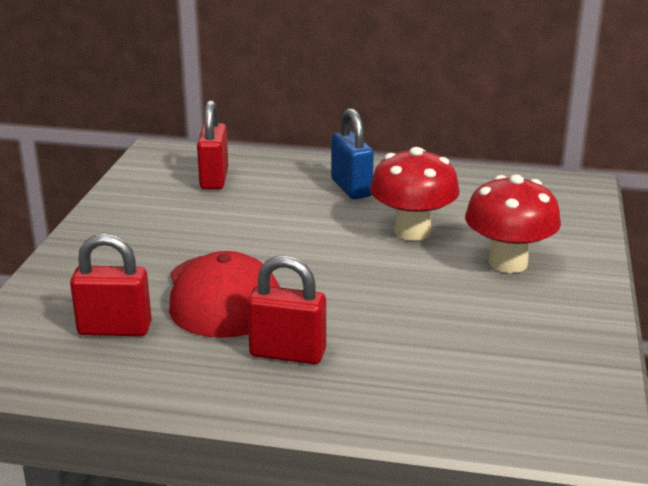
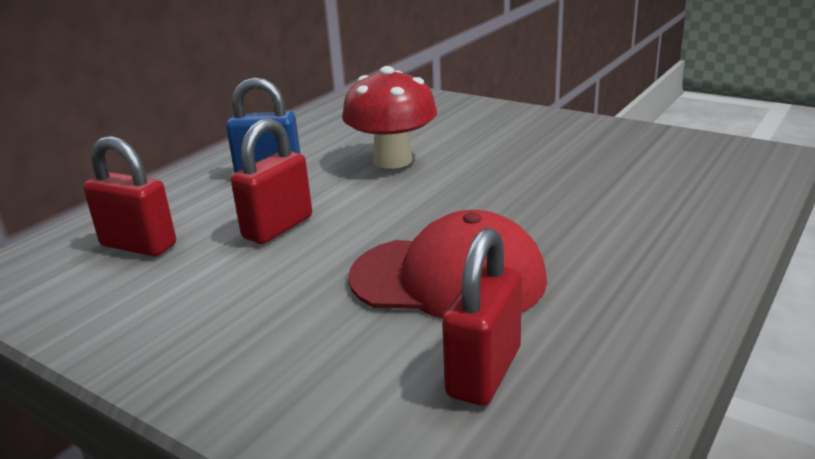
camera: 65 degrees left, 0 degrees up
red padlock [247,255,326,364] -> red padlock moved to [231,118,312,244]
red mushroom [465,174,561,273] -> none

